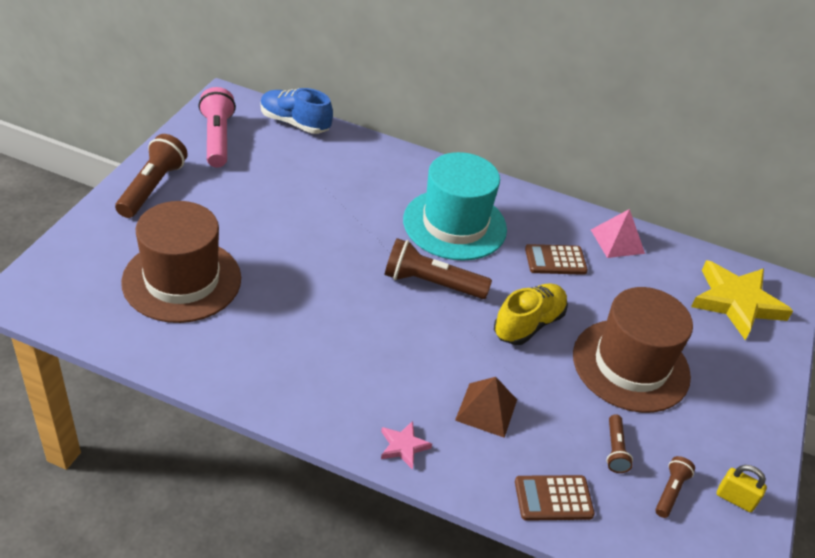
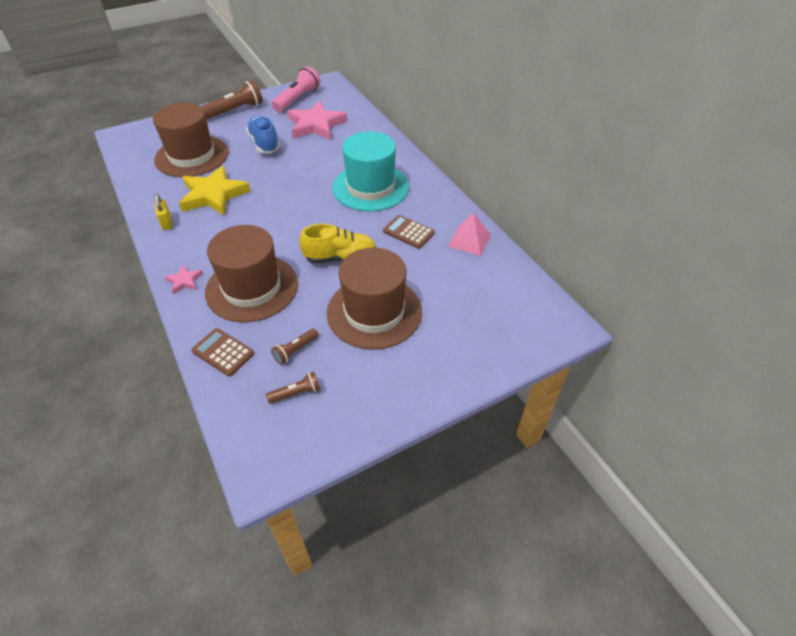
camera: 45 degrees right, 5 degrees up
blue shoe [261,88,333,134] -> blue shoe moved to [246,116,280,153]
brown flashlight [385,238,492,299] -> none
brown pyramid [455,377,517,438] -> brown hat [205,225,298,322]
yellow star [691,260,793,340] -> yellow star moved to [179,166,251,215]
yellow padlock [717,465,767,512] -> yellow padlock moved to [154,193,173,230]
none -> pink star [287,101,347,140]

